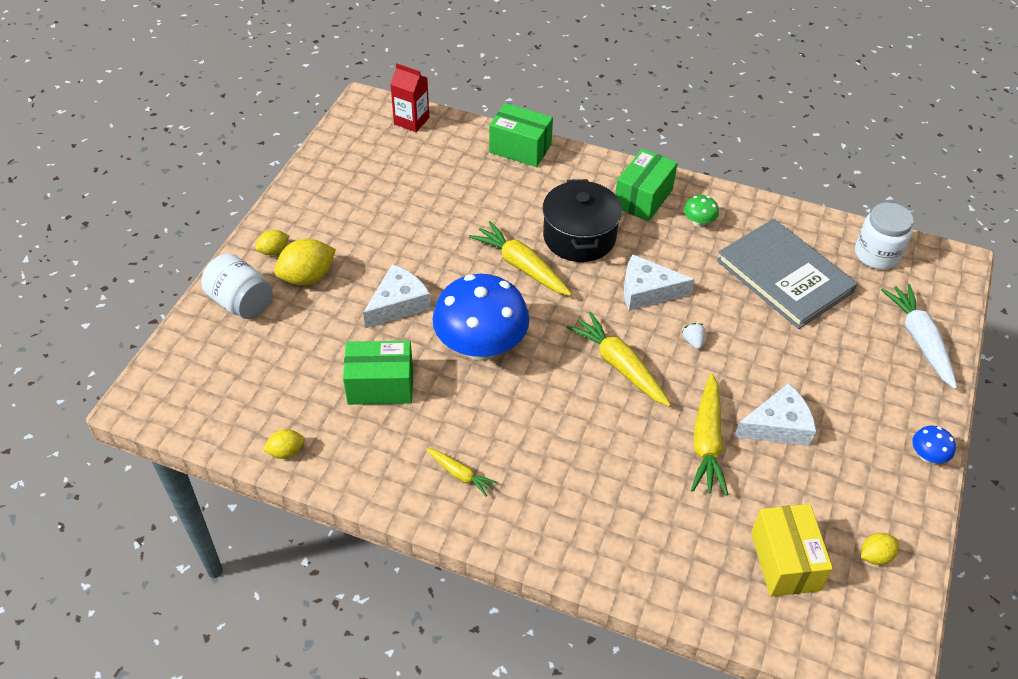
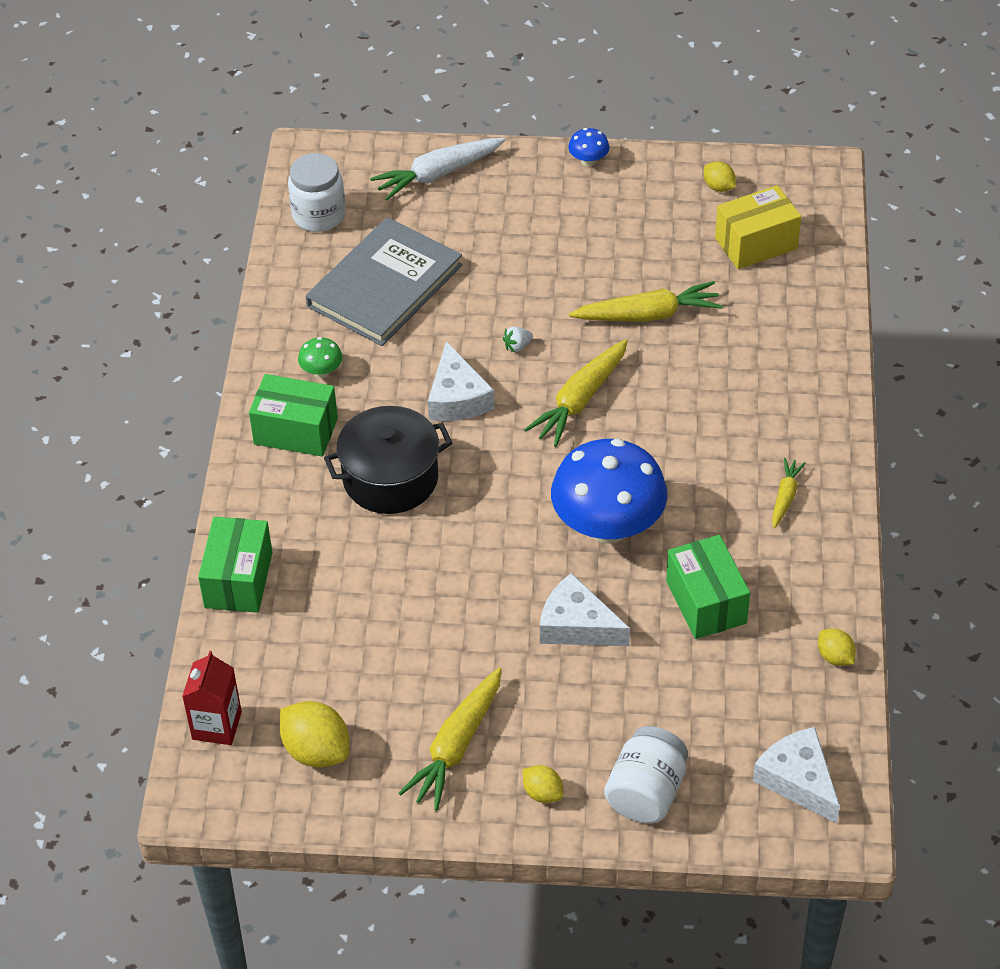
camera: 105 degrees left, 0 degrees up
yellow lemon [274,239,336,285] -> yellow lemon moved to [280,701,349,768]
yellow carrot [469,221,572,296] -> yellow carrot moved to [398,668,502,811]
white cheese [734,383,816,446] -> white cheese moved to [753,727,840,823]

